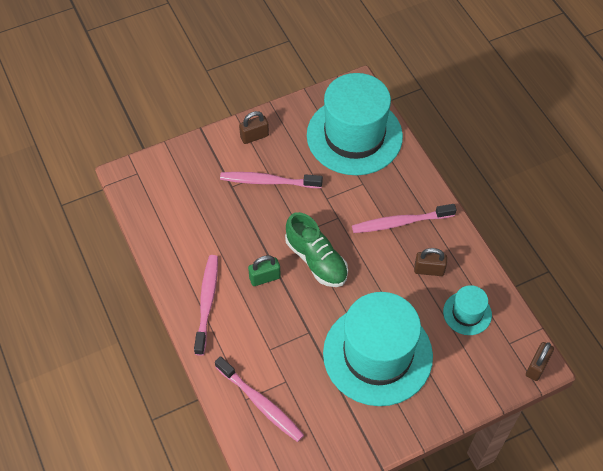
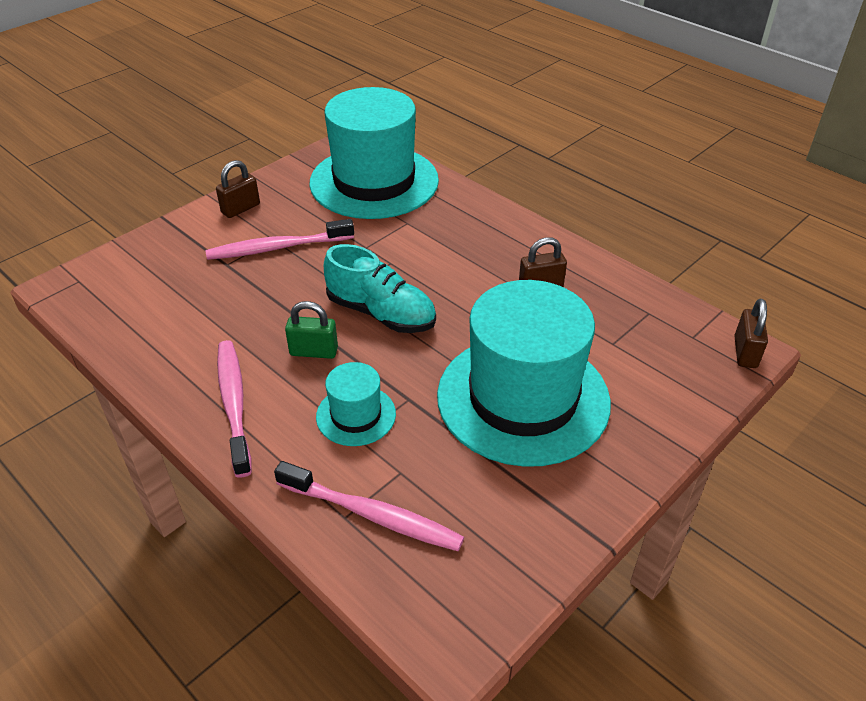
camera: 20 degrees left, 15 degrees down
green padlock [248,255,281,286] -> green padlock turned 45 degrees clockwise [285,301,338,359]
green shoe [285,212,348,287] -> turquoise shoe [324,244,436,333]
pink toothbrush [352,204,457,233] -> none
turquoise hat [443,285,492,335] -> turquoise hat moved to [316,362,396,446]

